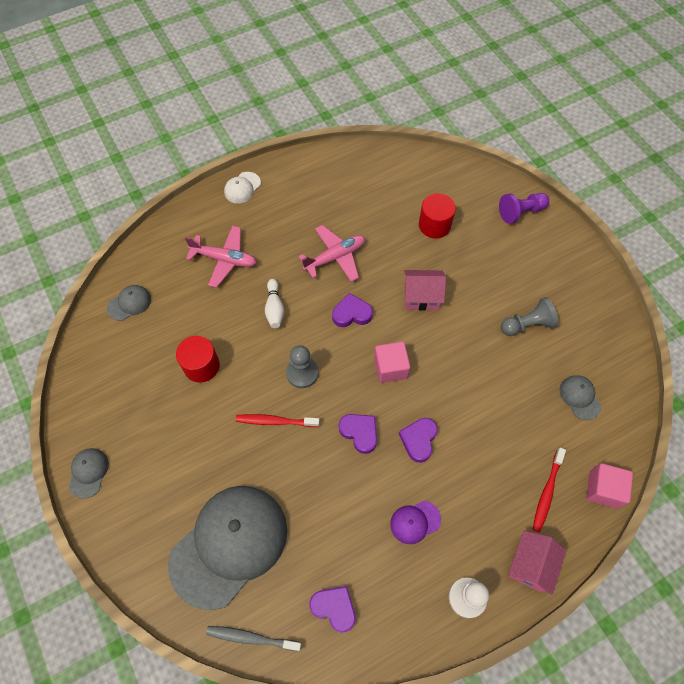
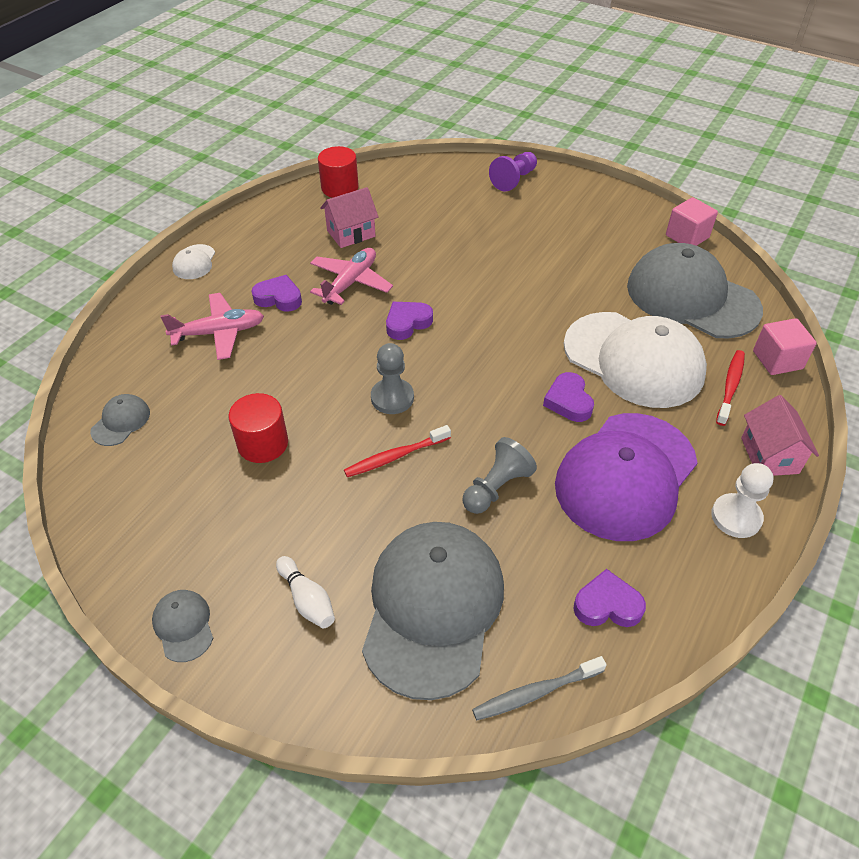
camera: 30 degrees left, 15 degrees down
white bowling pin [265,279,284,328] -> white bowling pin moved to [276,556,335,628]
purple heart [339,414,377,454] -> purple heart moved to [251,275,302,311]
pink cube [374,341,410,383] -> pink cube moved to [666,197,718,246]
purple cap [390,501,441,544] -> purple cap [555,413,698,541], size x2.43
pink house [404,270,446,311] -> pink house moved to [320,187,379,248]
red cylinder [419,193,456,239] -> red cylinder moved to [318,146,359,198]
grey pawn [501,297,559,336] -> grey pawn moved to [462,437,537,514]
red toothbrush [533,448,566,532] -> red toothbrush turned 150 degrees counterclockwise [716,350,745,426]
grey cap [559,375,601,420] -> grey cap [627,243,763,339], size x2.43
none -> white cap [564,312,707,408]

